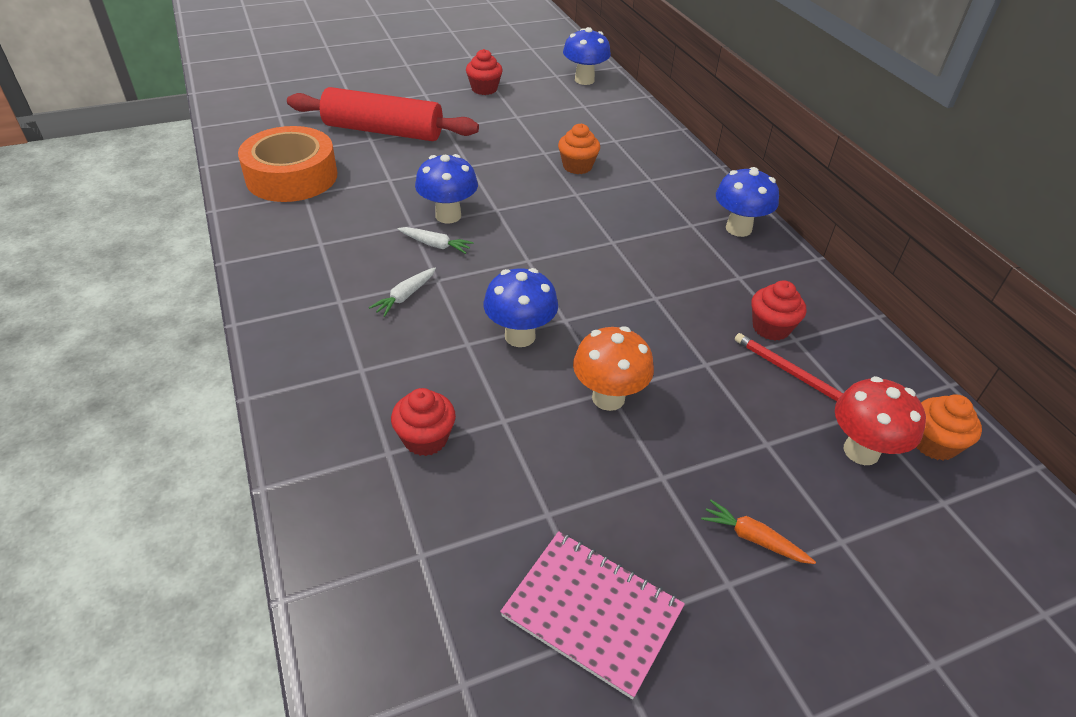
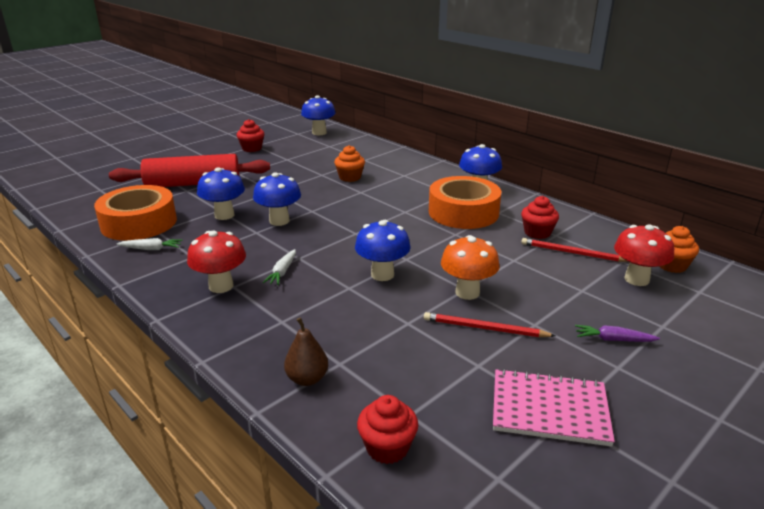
camera: 20 degrees left, 15 degrees down
red cupcake [391,388,456,456] -> red cupcake moved to [357,395,418,464]
white carrot [398,227,473,254] -> white carrot moved to [117,238,183,250]
orange carrot [701,500,816,564] -> purple carrot [575,325,660,342]
none -> red mushroom [187,231,246,293]
none -> blue mushroom [197,167,245,220]
none -> brown pear [284,317,328,386]
none -> red pencil [424,312,556,337]
none -> orange tape [429,176,501,229]

